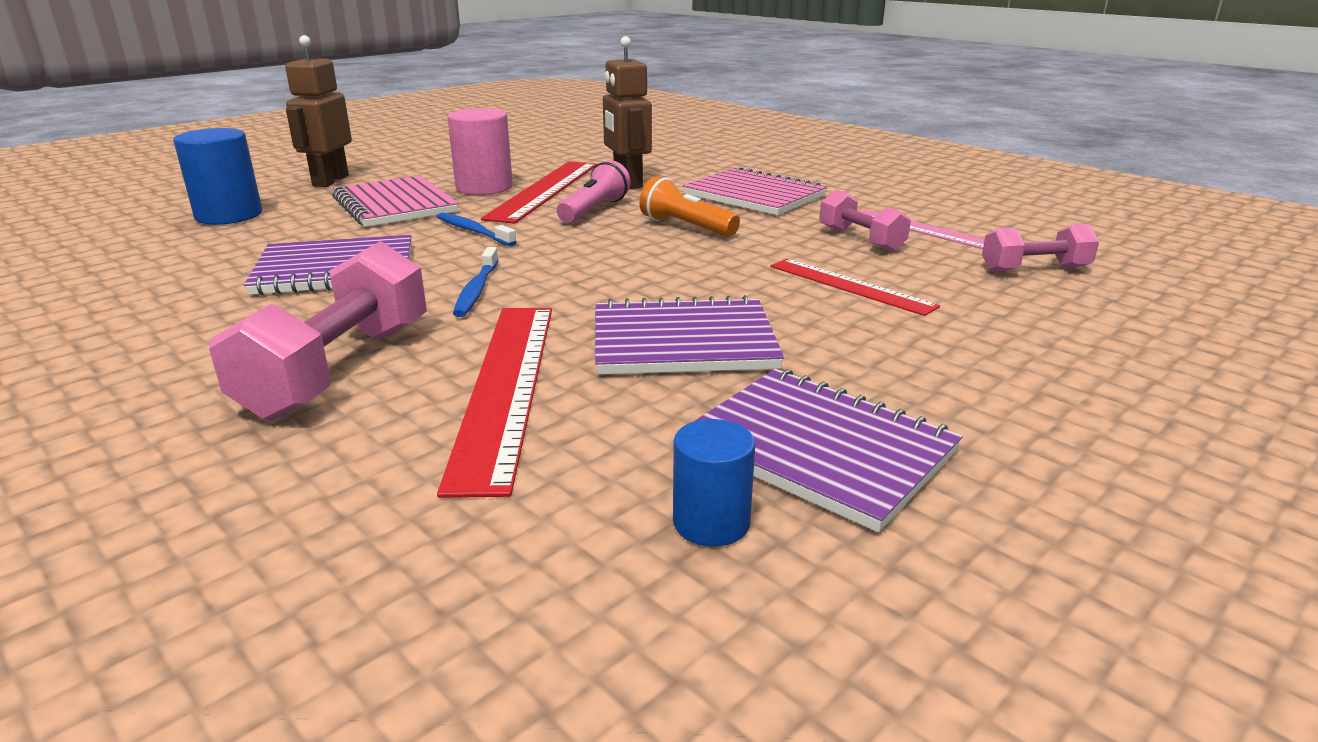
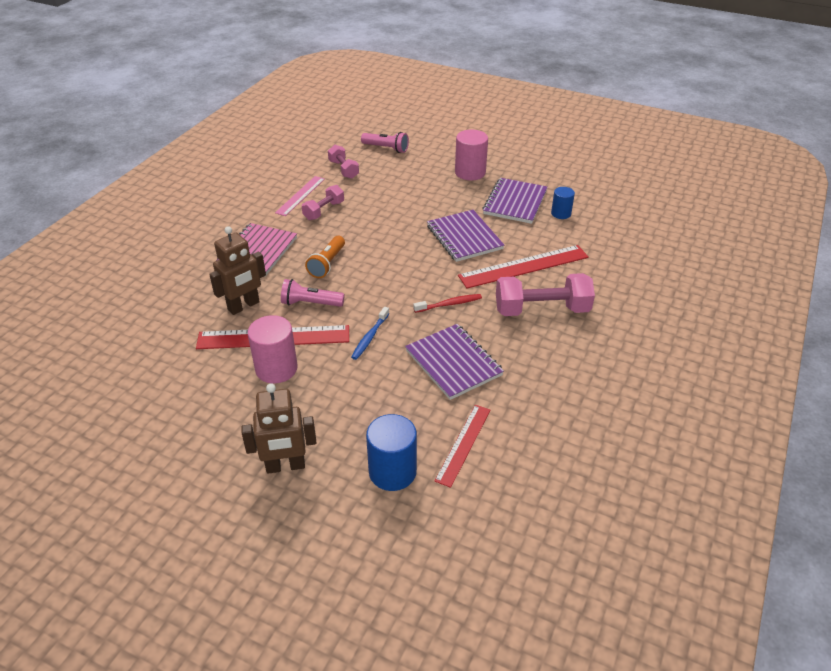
camera: 110 degrees left, 15 degrees up
pink notebook [332,176,459,227] -> none
blue toothbrush [453,247,499,317] -> red toothbrush [413,294,482,313]
red ruler [770,259,940,316] -> red ruler moved to [434,405,490,488]
none -> pink flashlight [361,132,409,153]
none -> pink cylinder [455,130,488,180]

